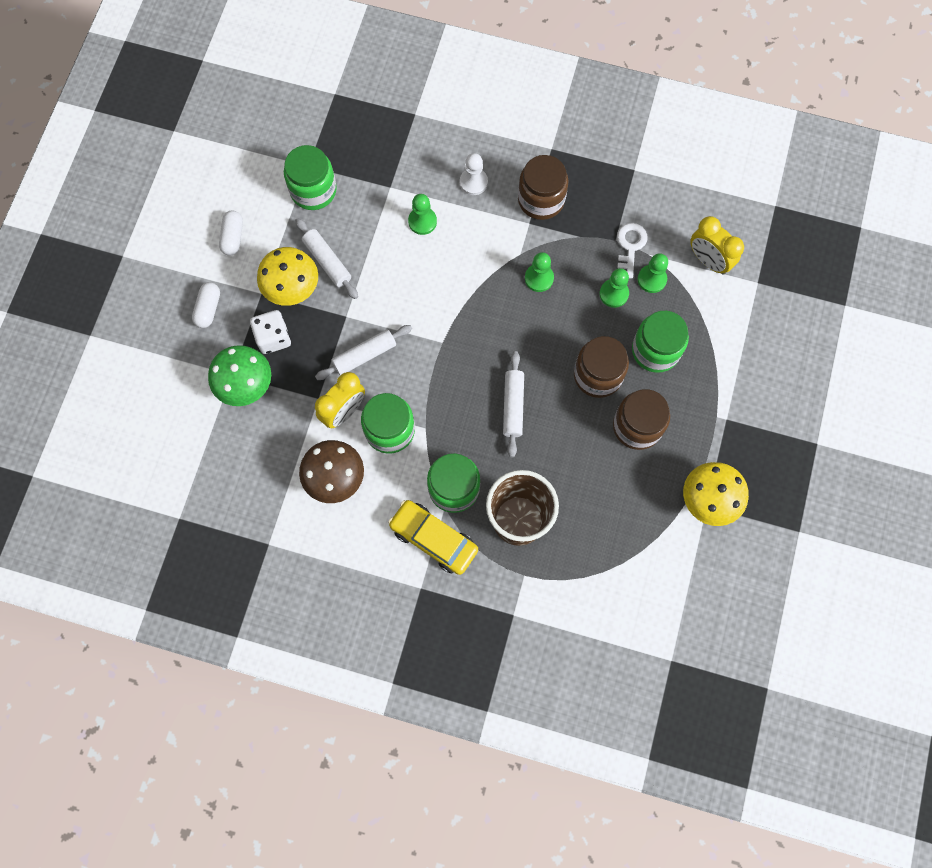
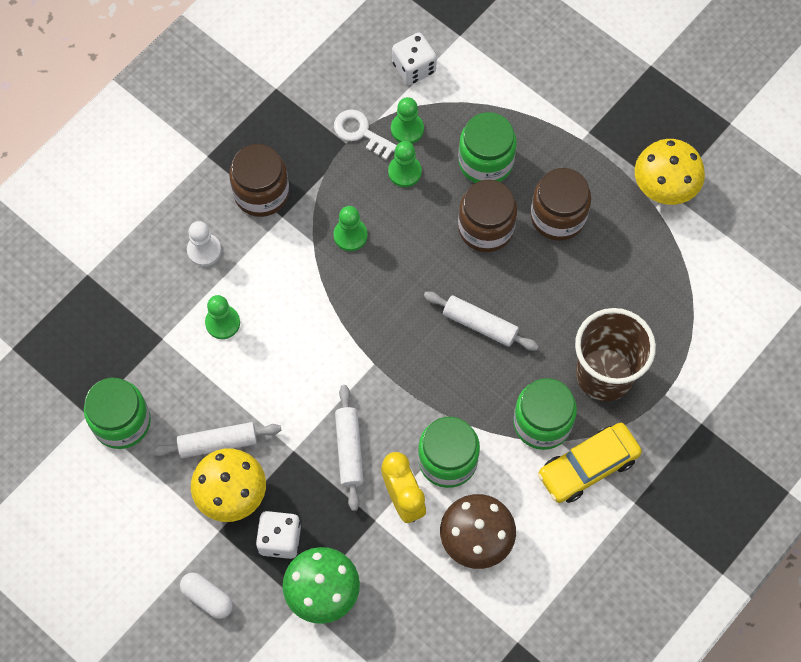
camera: 65 degrees left, 5 degrees down
white capsule [219,210,243,255] -> none
yellow clock [690,216,744,275] -> white dice [392,33,437,85]

